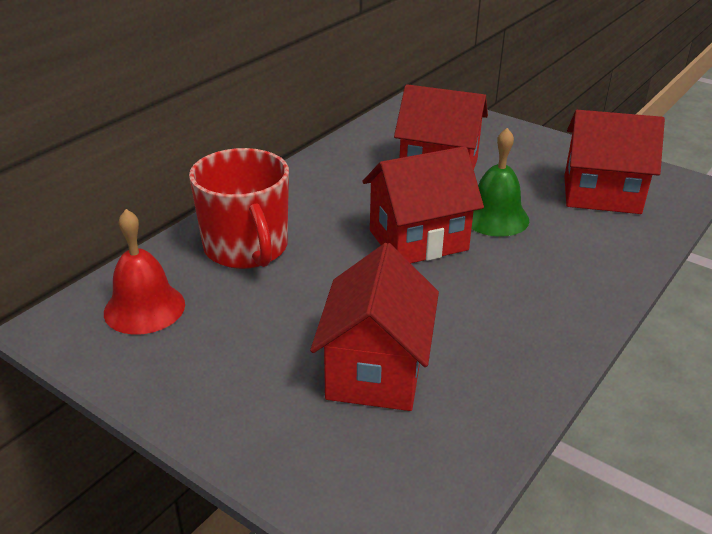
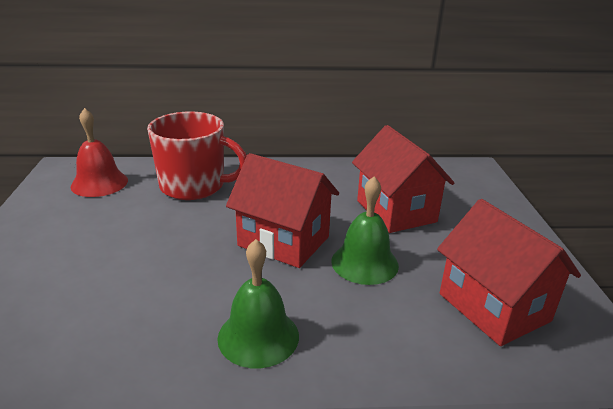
camera: 50 degrees right, 5 degrees down
red mug [189,148,289,269] -> red mug turned 105 degrees counterclockwise [147,111,247,200]
red house [310,243,439,411] -> none
none -> green bell [217,239,299,368]

